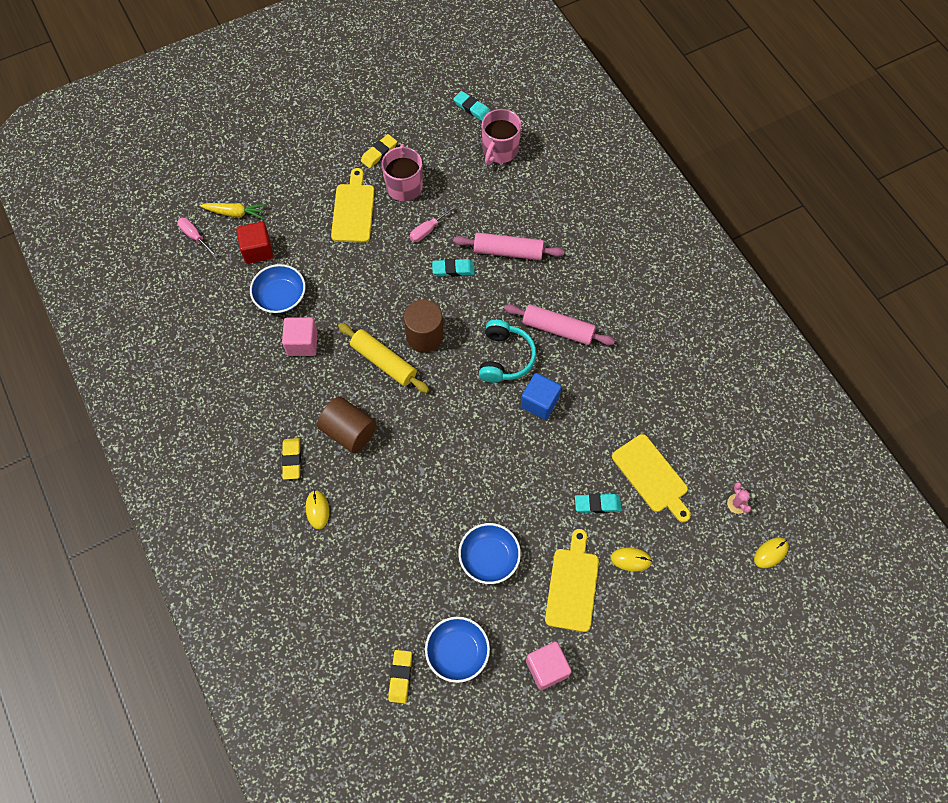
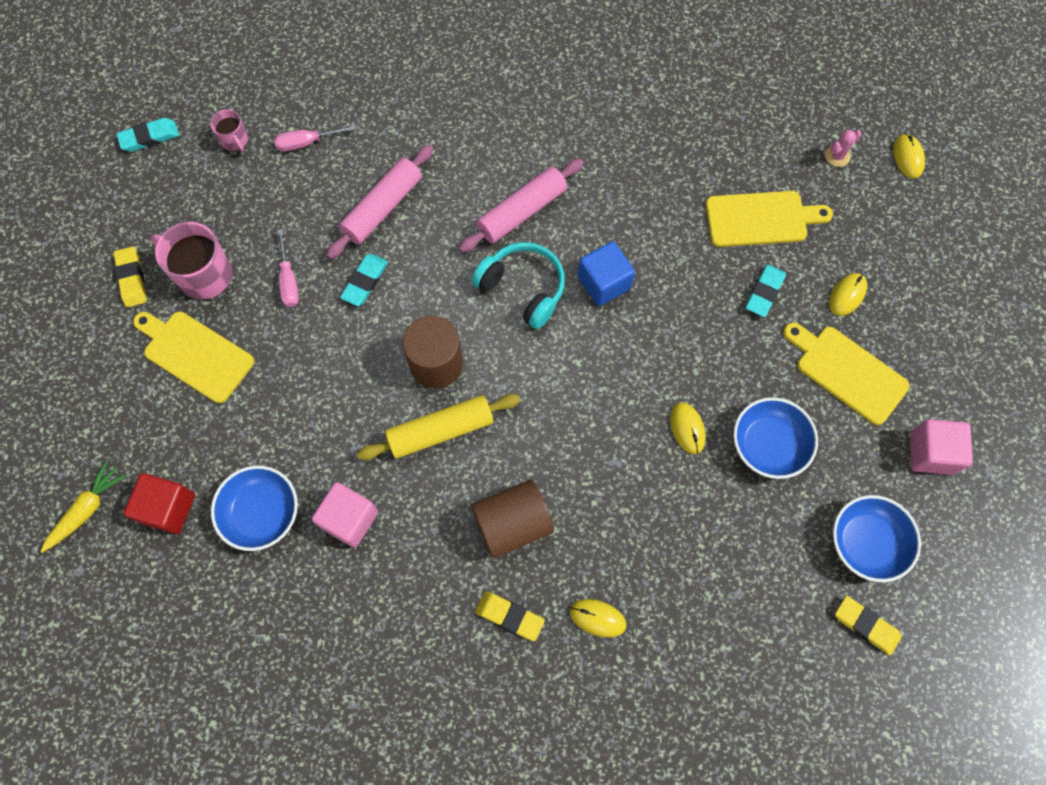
camera: 60 degrees left, 5 degrees up
pink screwdriver [177,218,218,257] -> pink screwdriver moved to [274,125,356,151]
pink mug [482,109,522,165] -> pink mug [210,109,248,152], size x0.53
pink cactus [727,482,751,514] -> pink cactus turned 45 degrees counterclockwise [825,130,861,167]
none -> yellow mouse [670,402,706,454]

